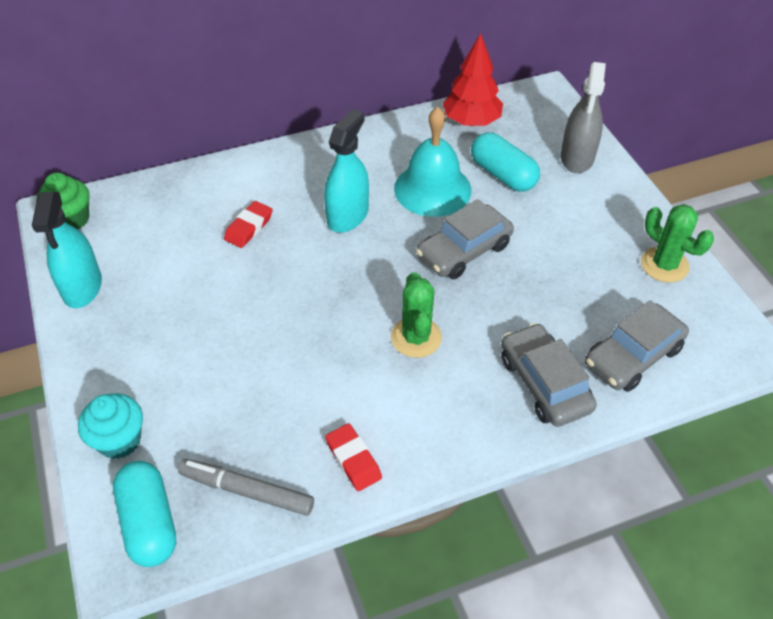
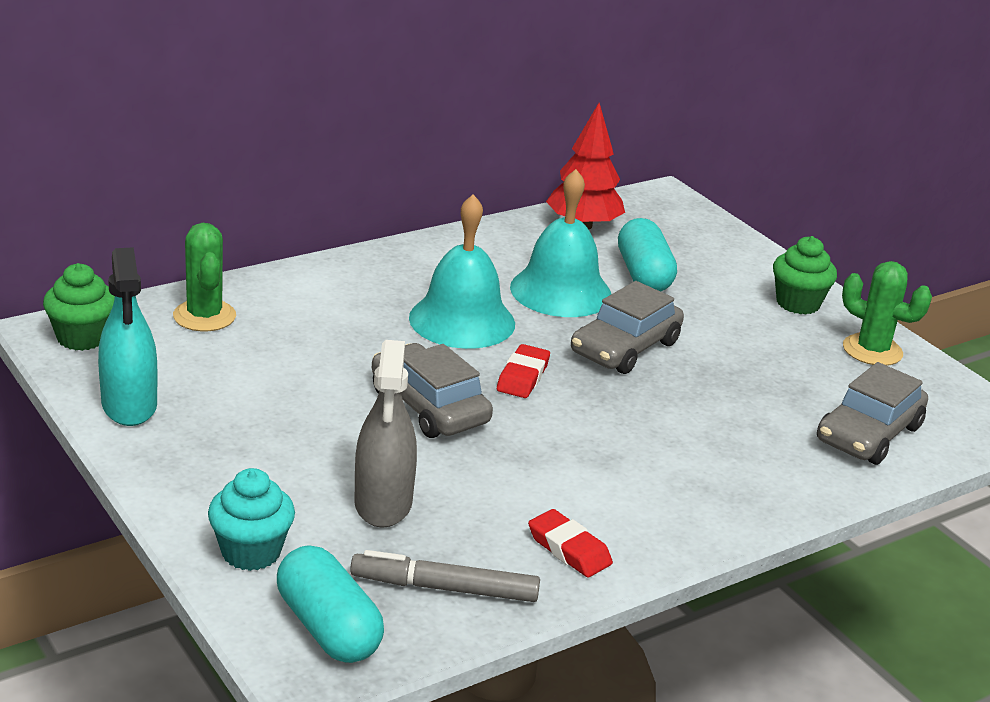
camera: 15 degrees left, 20 degrees down
red eraser [224,201,273,248] -> red eraser moved to [497,344,550,398]
turquoise spray bottle [324,109,369,233] -> turquoise bell [409,194,515,349]
green cactus [391,272,442,358] -> green cactus moved to [173,223,236,332]
turquoise capsule [471,132,540,192] -> turquoise capsule turned 45 degrees clockwise [618,218,677,292]
grey car [501,323,597,427] -> grey car moved to [372,343,493,438]
grey spray bottle [561,62,606,173] -> grey spray bottle moved to [354,340,417,527]
none -> green cupcake [773,236,837,314]

